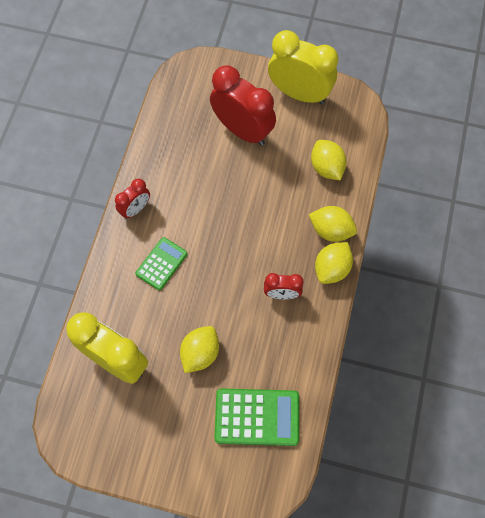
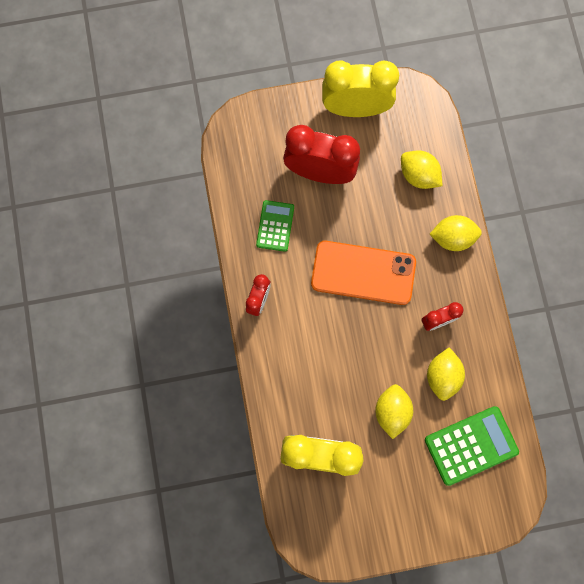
camera: 25 degrees left, 10 degrees up
green calculator [135,237,188,290] -> green calculator moved to [256,200,294,252]
yellow lemon [315,242,353,284] -> yellow lemon moved to [427,347,465,401]
none -> orange phone [311,241,416,305]

